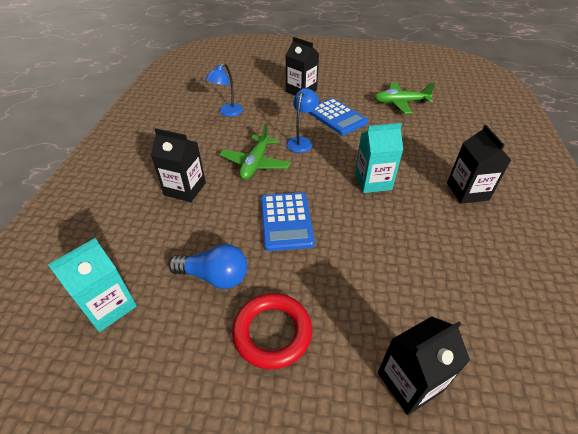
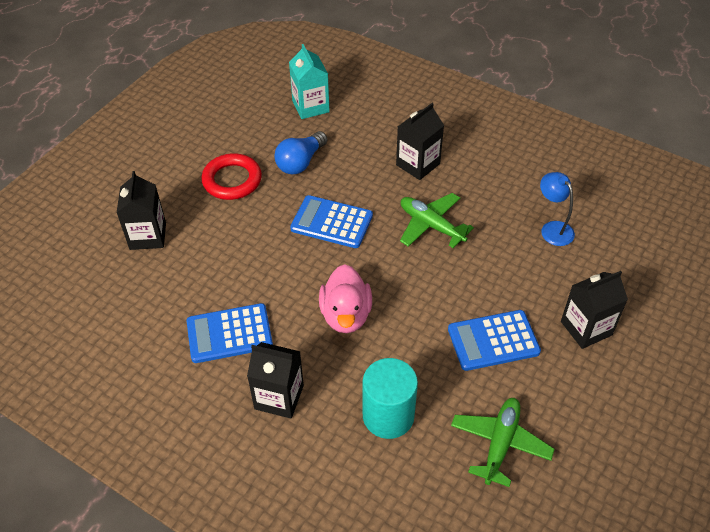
camera: 115 degrees right, 5 degrees up
blue lamp [286,88,319,153] -> none
turquoise carton [355,123,403,193] -> pink duck [319,264,372,333]
none -> blue calculator [186,303,273,363]
none -> turquoise cylinder [363,358,418,439]

